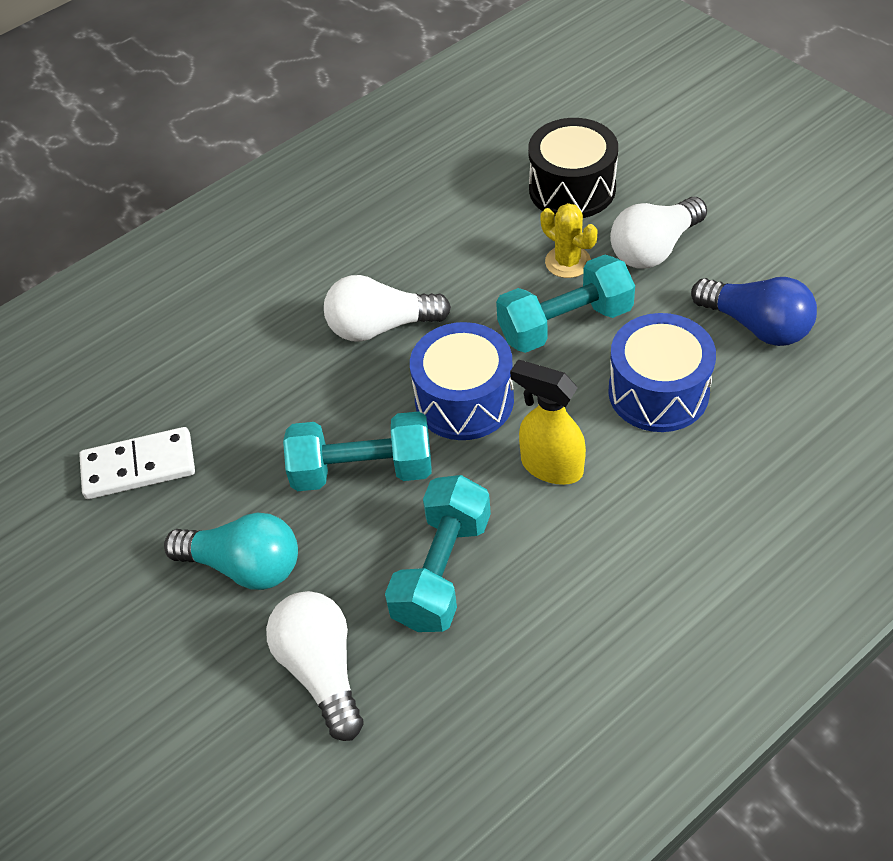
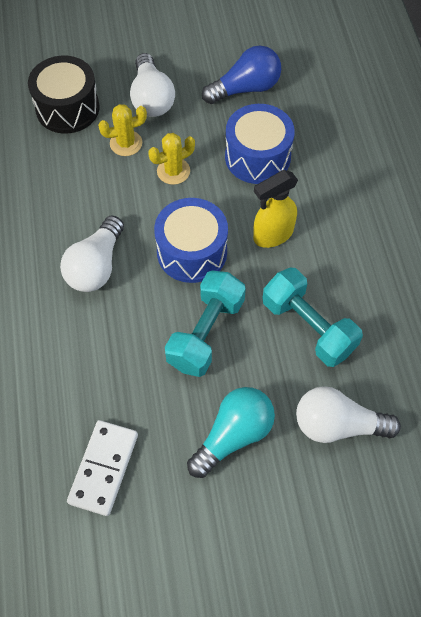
camera: 65 degrees left, 10 degrees up
turquoise dumbbell [496,255,635,353] -> yellow cactus [148,133,195,185]

